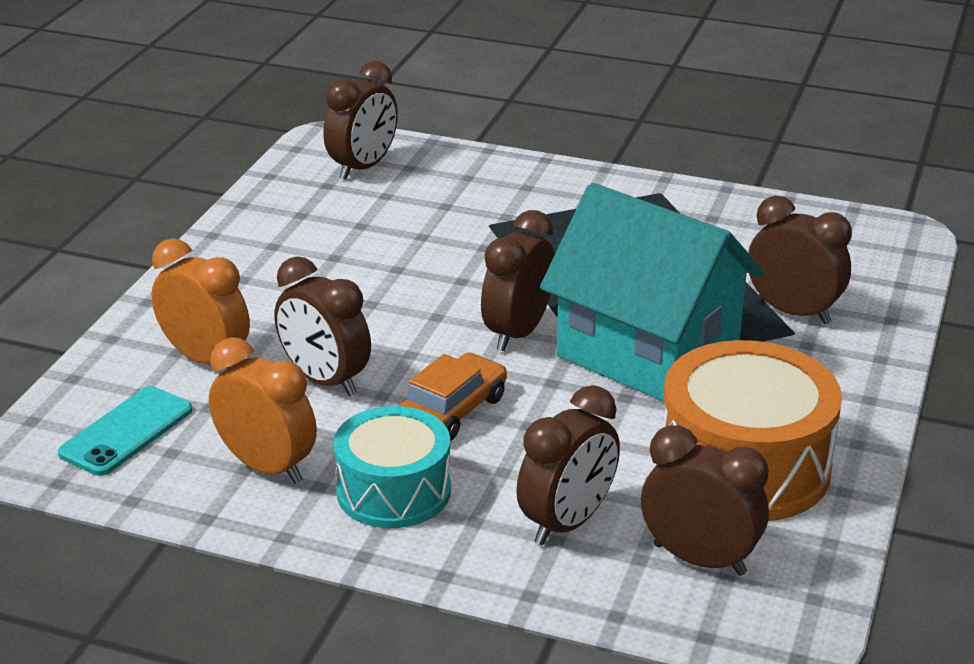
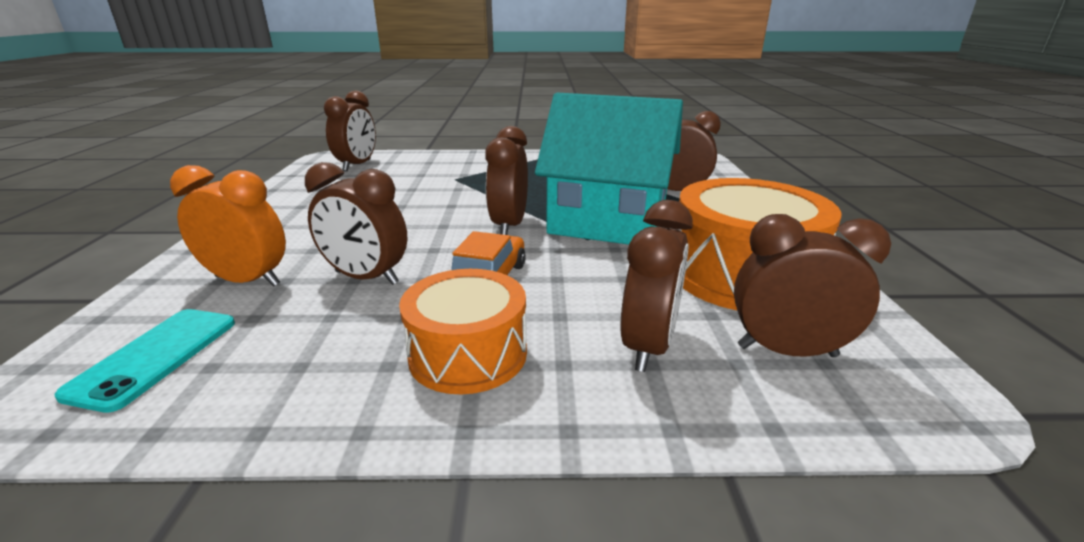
camera: 20 degrees left, 5 degrees down
orange clock [209,337,317,484] -> none
turquoise drum [333,406,451,528] -> orange drum [399,269,527,394]

